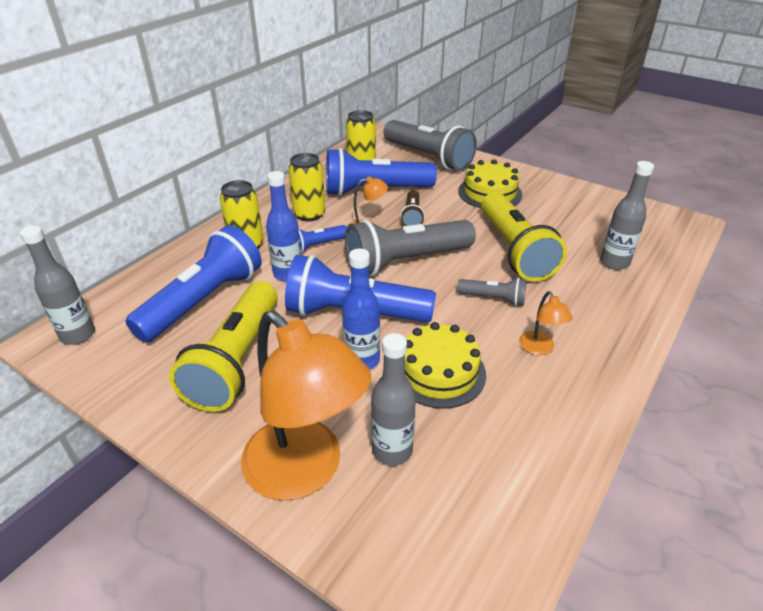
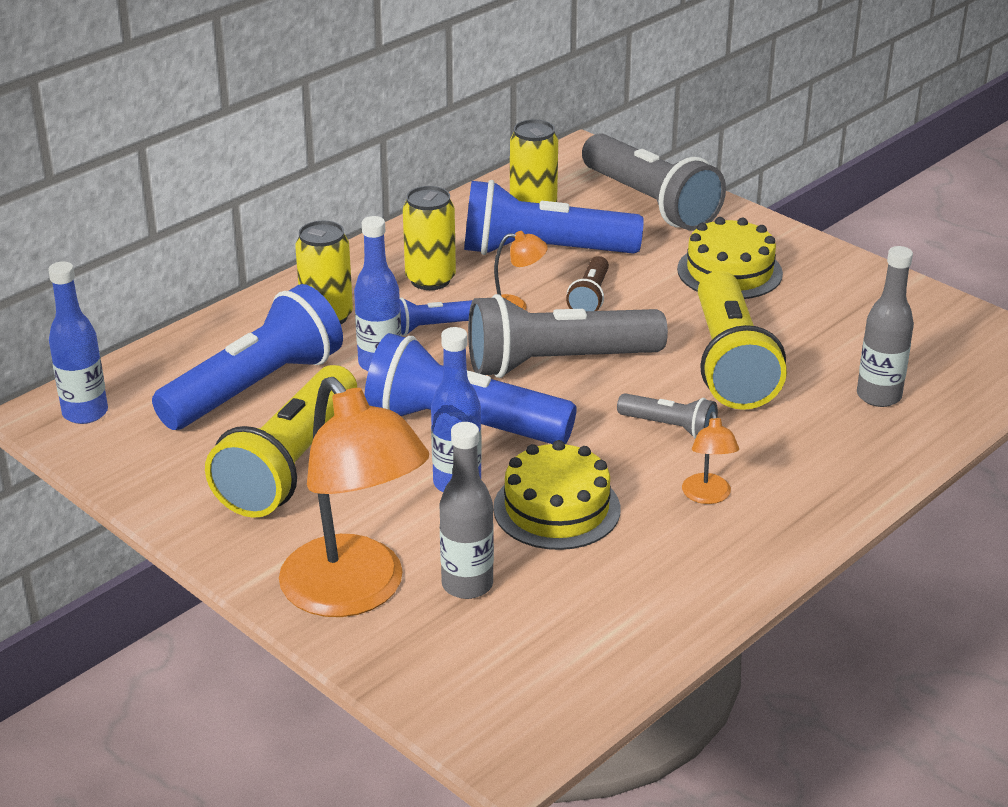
camera: 10 degrees right, 5 degrees down
grey bottle [20,225,95,345] -> blue bottle [48,261,108,424]

